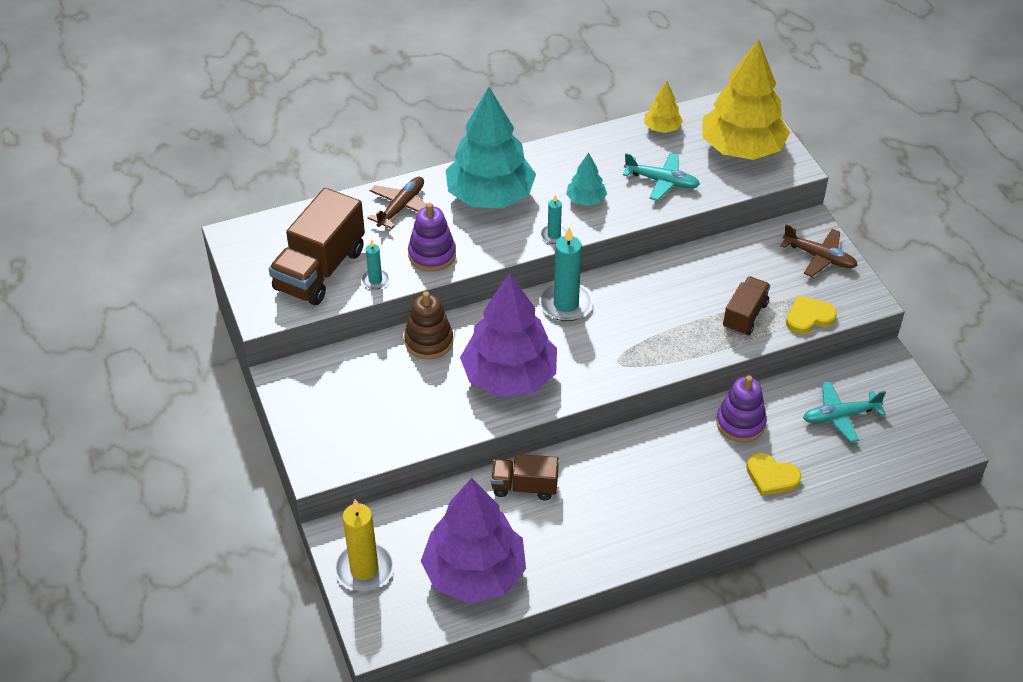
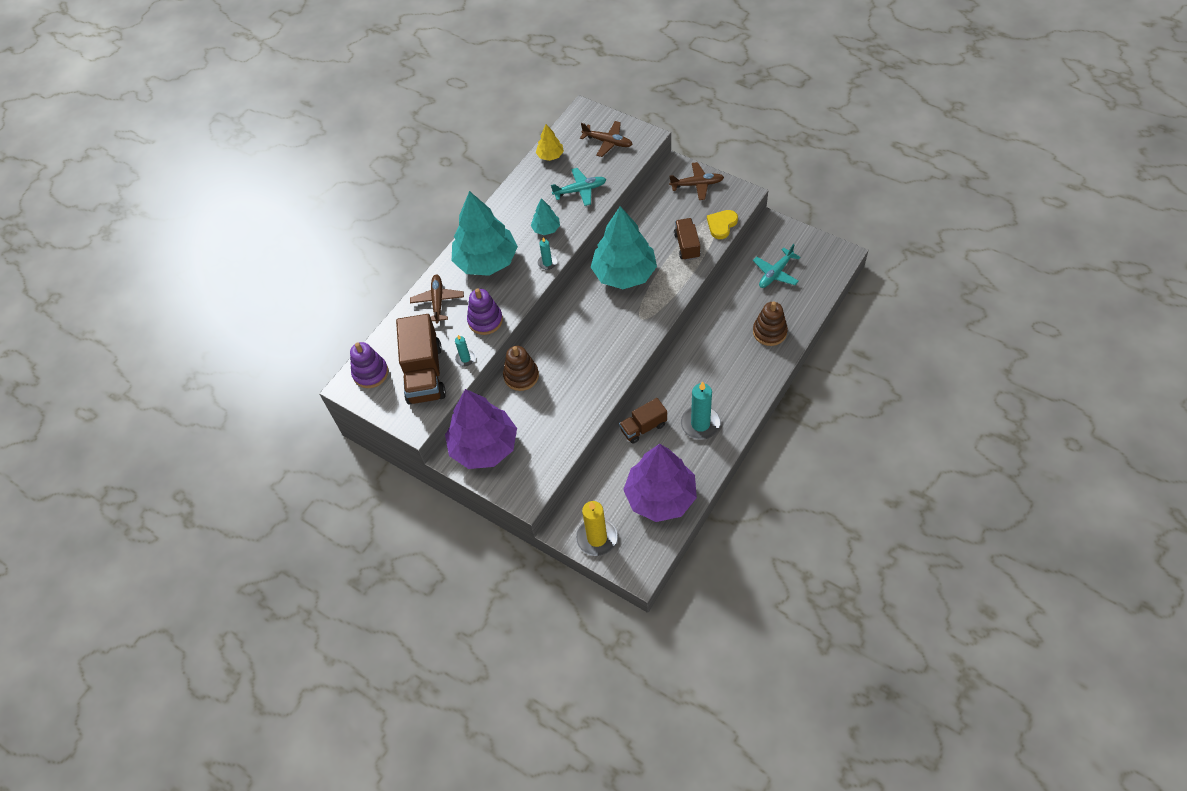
camera: 30 degrees left, 10 degrees up
purple tree [460,273,557,397] -> purple tree moved to [445,389,517,469]
turquoise candle [540,227,593,321] -> turquoise candle moved to [681,381,721,440]
yellow tree [702,39,790,160] -> brown plane [580,121,632,157]
purple stacking toy [716,375,767,442] -> purple stacking toy moved to [350,342,388,388]
yellow heart [746,453,802,496] -> brown stacking toy [753,302,788,346]
none -> turquoise tree [591,206,657,289]

